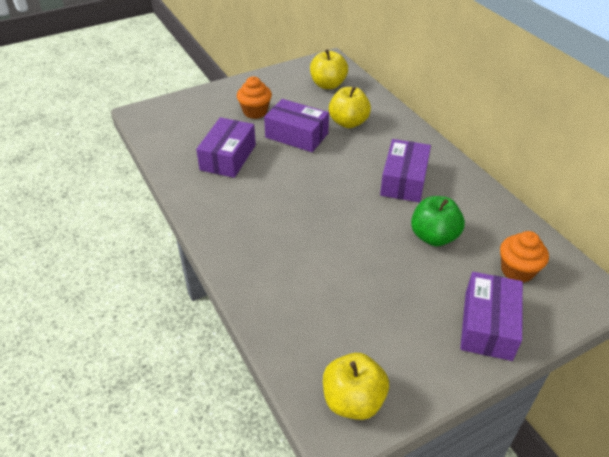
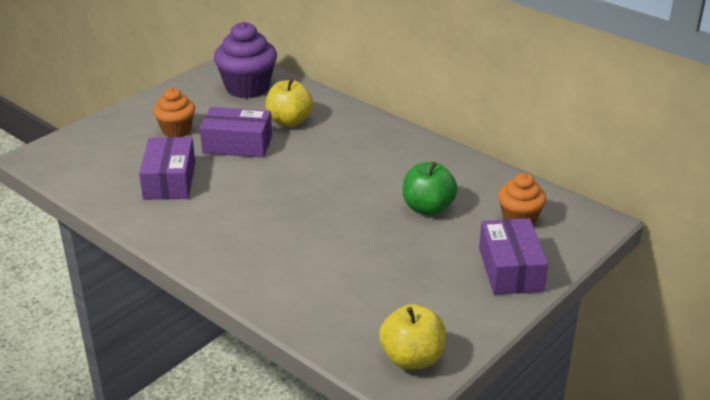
camera: 20 degrees left, 10 degrees down
yellow apple [310,49,348,89] -> purple cupcake [214,22,277,98]
purple box [380,139,431,203] -> none

